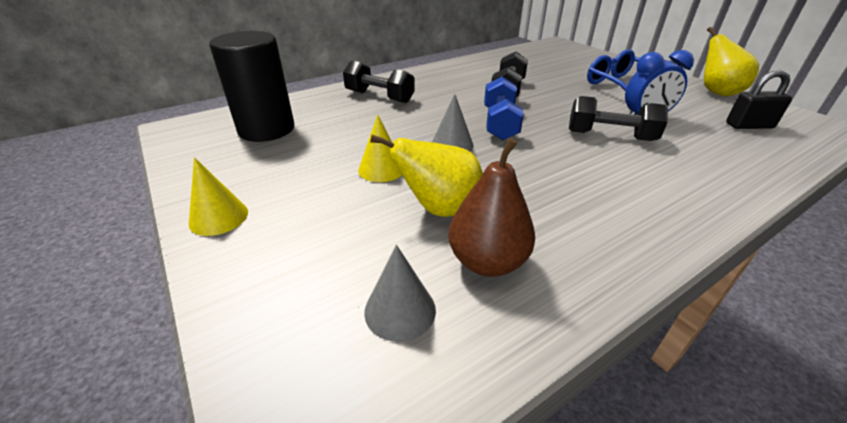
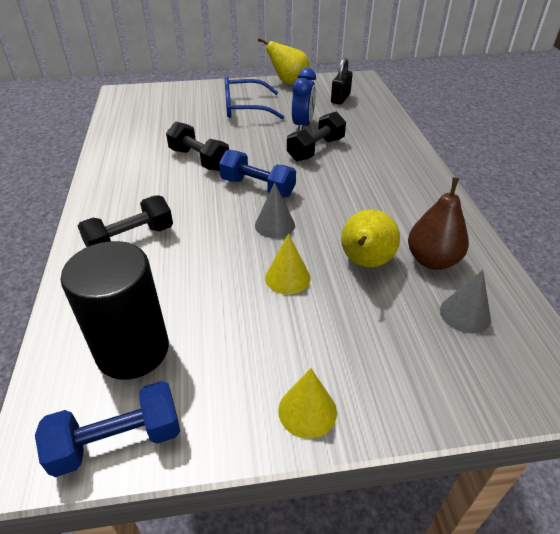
camera: 65 degrees left, 5 degrees up
none -> blue dumbbell [35,381,180,477]

